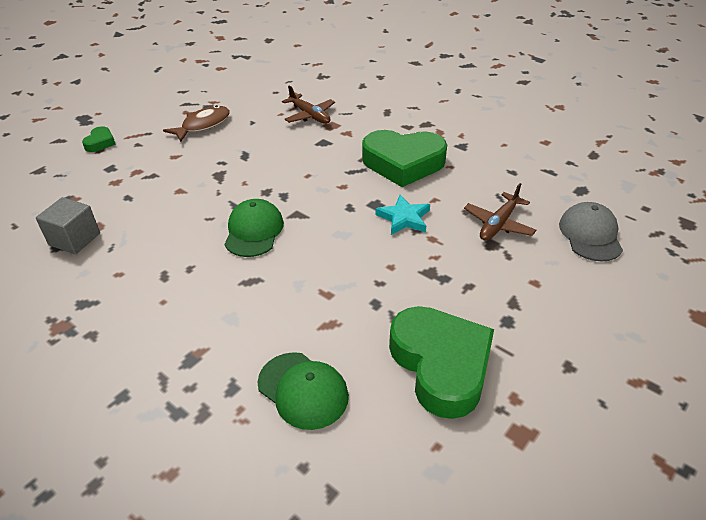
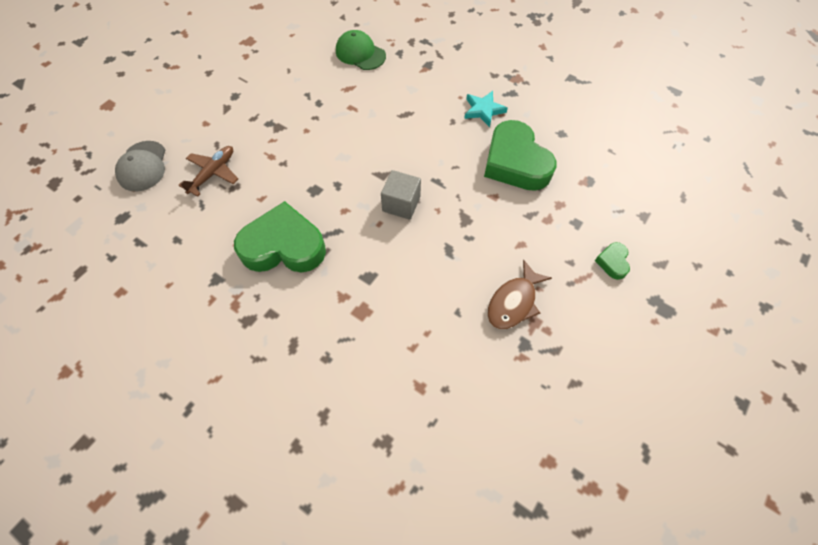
camera: 175 degrees right, 20 degrees up
grey cube [36,197,100,254] -> grey cube moved to [381,170,421,220]
green cap [224,199,284,257] -> none
brown plane [282,85,335,124] -> none
turquoise star [375,195,430,235] -> turquoise star moved to [464,91,508,127]
green heart [389,306,494,419] -> green heart moved to [484,120,556,191]

